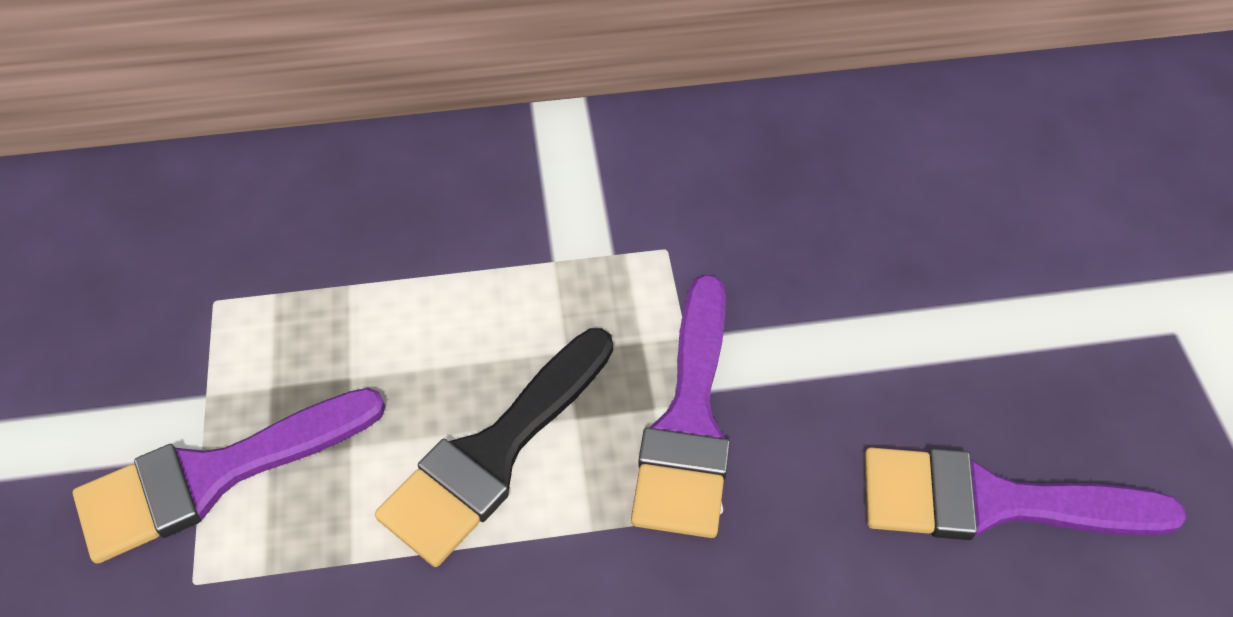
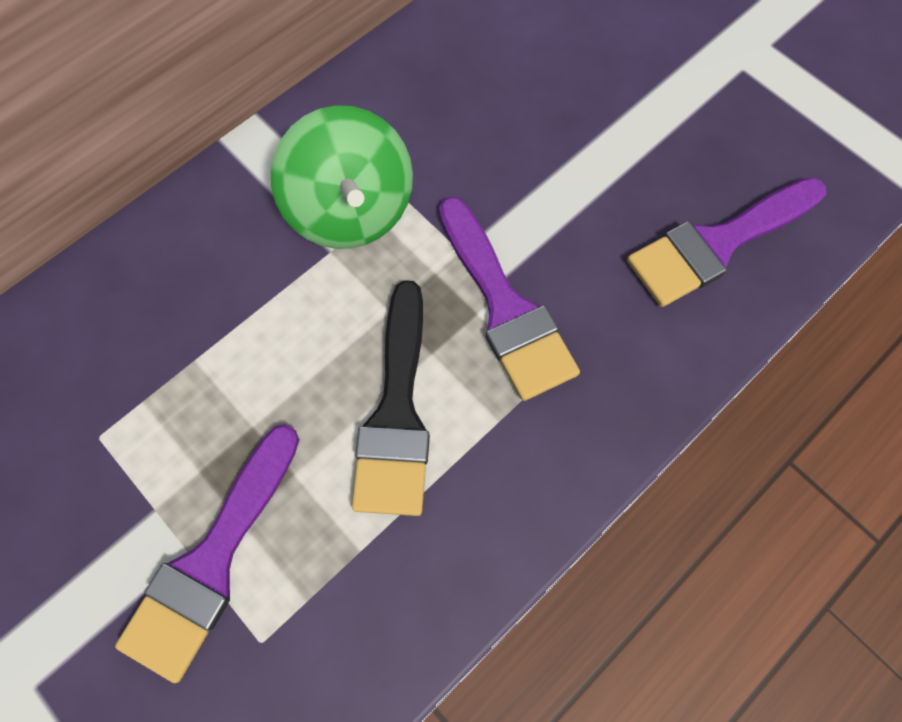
camera: 35 degrees left, 15 degrees up
none -> green spinning top [271,105,413,249]

